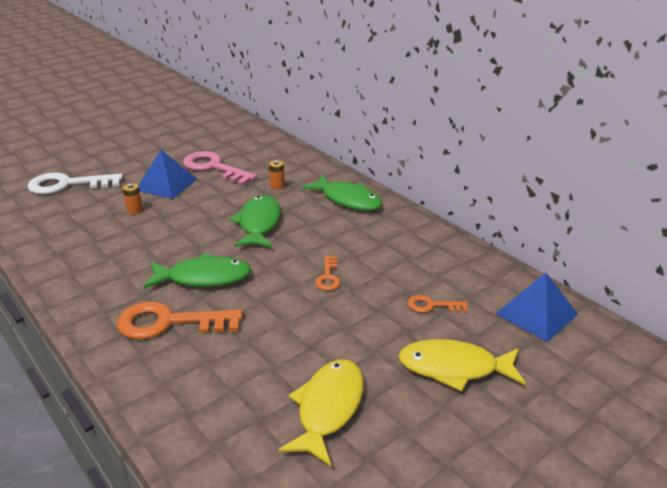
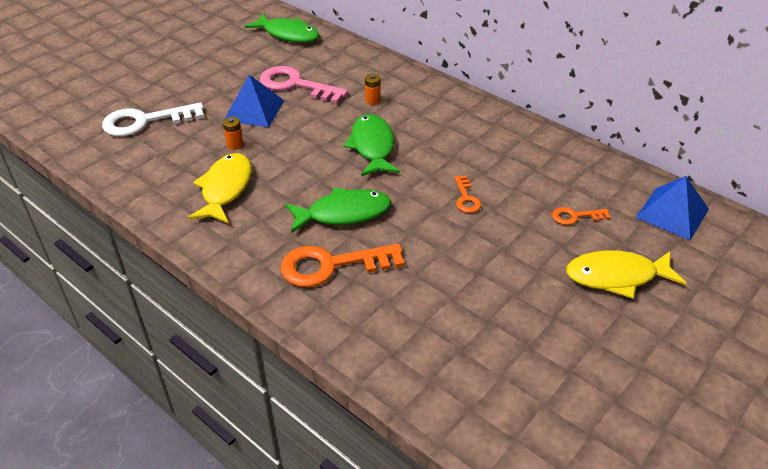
camera: 10 degrees left, 10 degrees up
yellow fish [278,359,364,466] -> yellow fish moved to [188,153,251,224]
green fish [302,175,382,211] -> green fish moved to [244,13,319,43]

